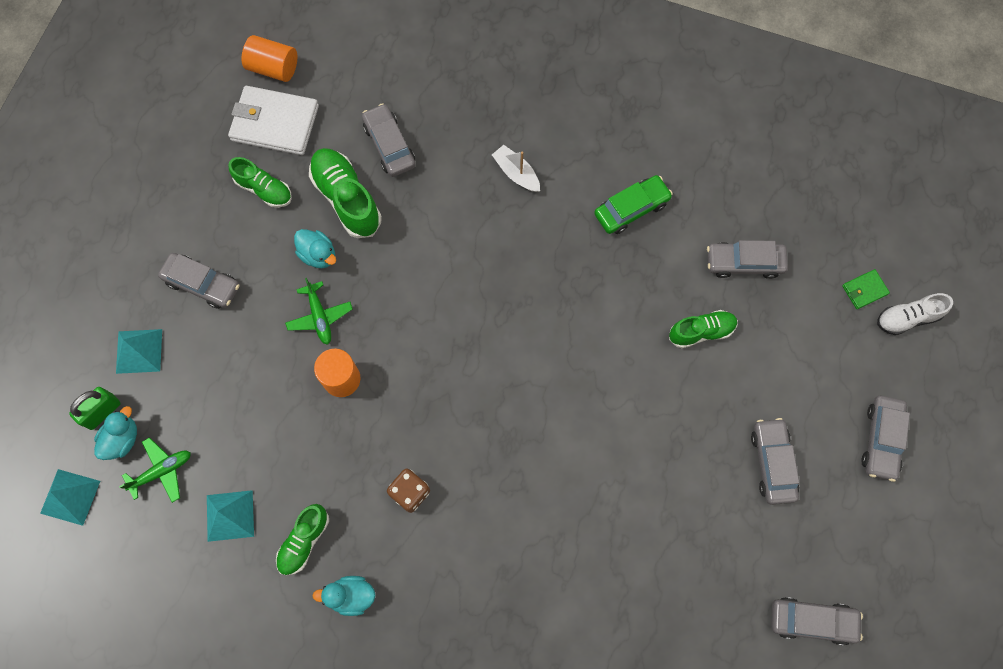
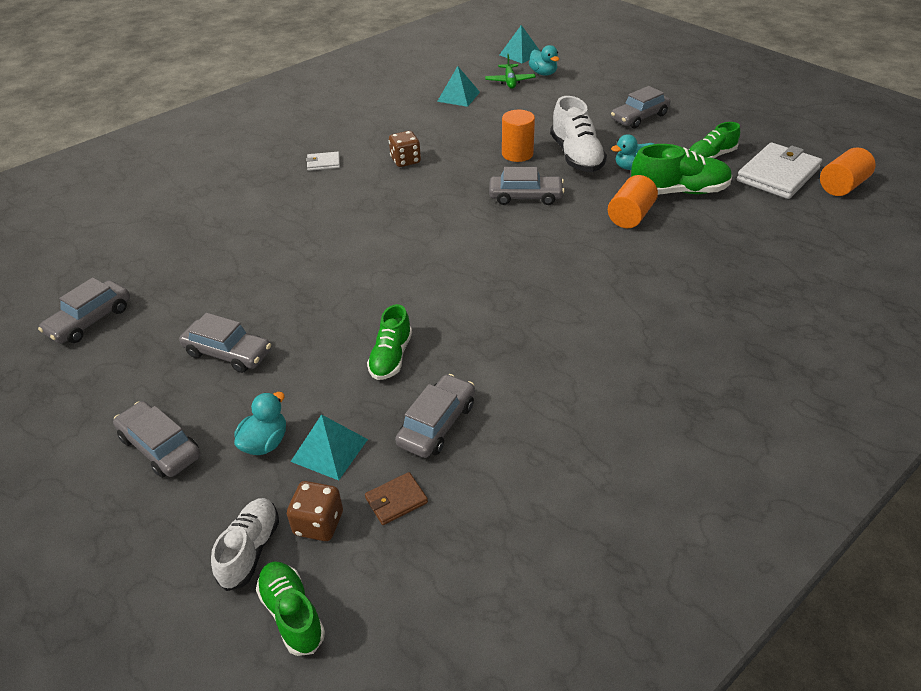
camera: 120 degrees right, 30 degrees down
green padlock [69,387,121,430] -> none
turquoise pyramid [116,329,162,374] -> turquoise pyramid moved to [291,414,368,481]
green shoe [276,504,329,575] -> green shoe moved to [256,561,325,656]
green plane [285,278,353,345] -> white shoe [550,96,607,172]
turquoise duck [312,576,376,616] -> turquoise duck moved to [234,392,286,455]
grey car [362,103,416,177] -> grey car moved to [489,167,565,205]
white boat [492,145,540,192] -> none
green car [594,175,673,234] -> none
green wallet [842,269,890,309] -> brown dice [287,481,343,541]
none -> white wallet [306,152,340,171]
none -> brown wallet [365,472,428,525]
none -> orange cylinder [608,175,658,228]

